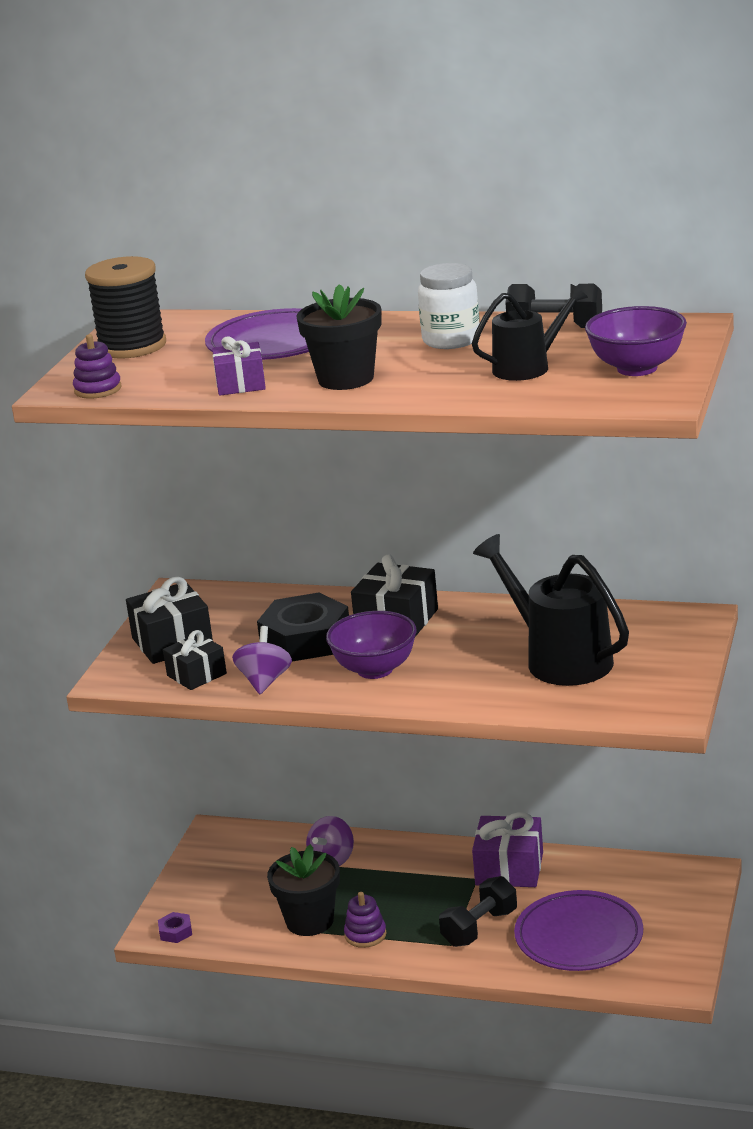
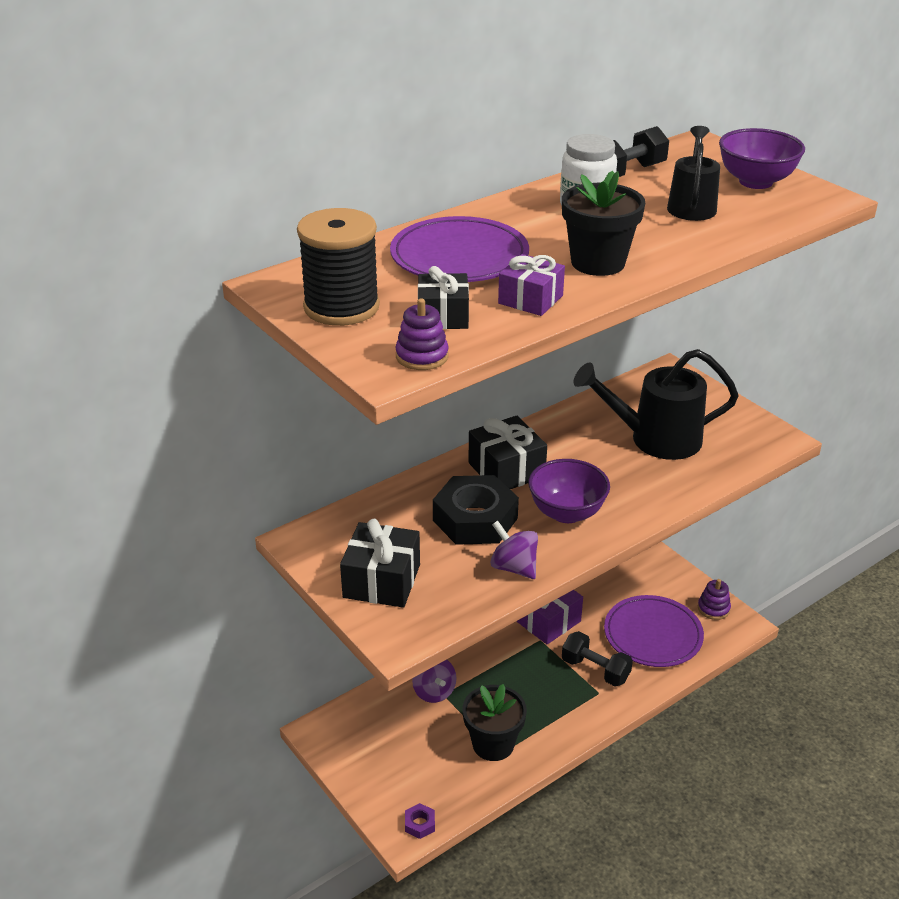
camera: 55 degrees left, 10 degrees up
black gift [163,630,227,690] -> black gift moved to [418,266,469,329]
purple stacking toy [344,892,386,948] -> purple stacking toy moved to [698,579,731,620]
black dumbbell [439,876,517,947] -> black dumbbell turned 45 degrees counterclockwise [562,631,633,687]

